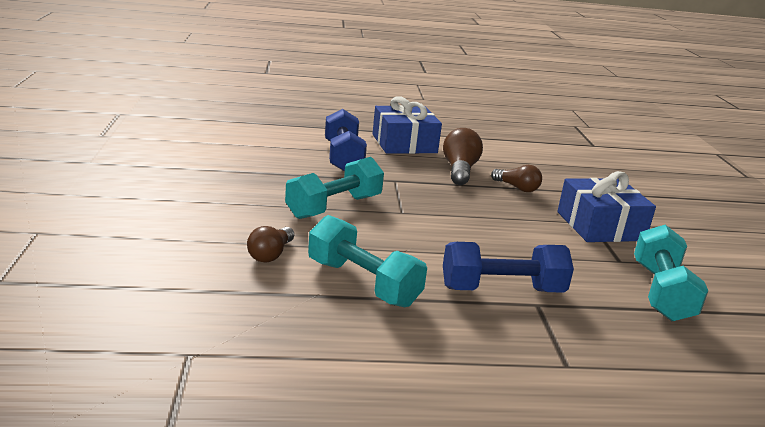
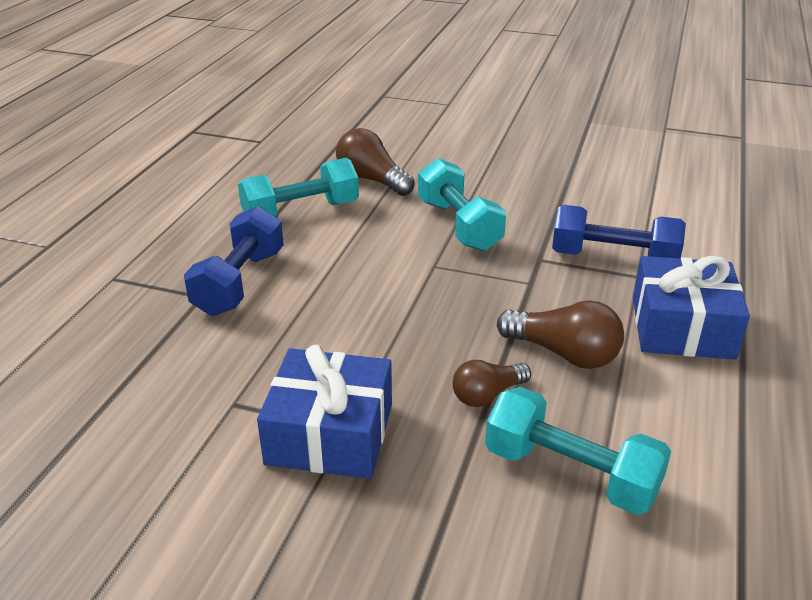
camera: 115 degrees right, 10 degrees up
brown light bulb [247,226,294,263] -> brown light bulb [336,128,415,196], size x1.52
turquoise dumbbell [634,225,708,321] -> turquoise dumbbell moved to [485,387,671,515]

